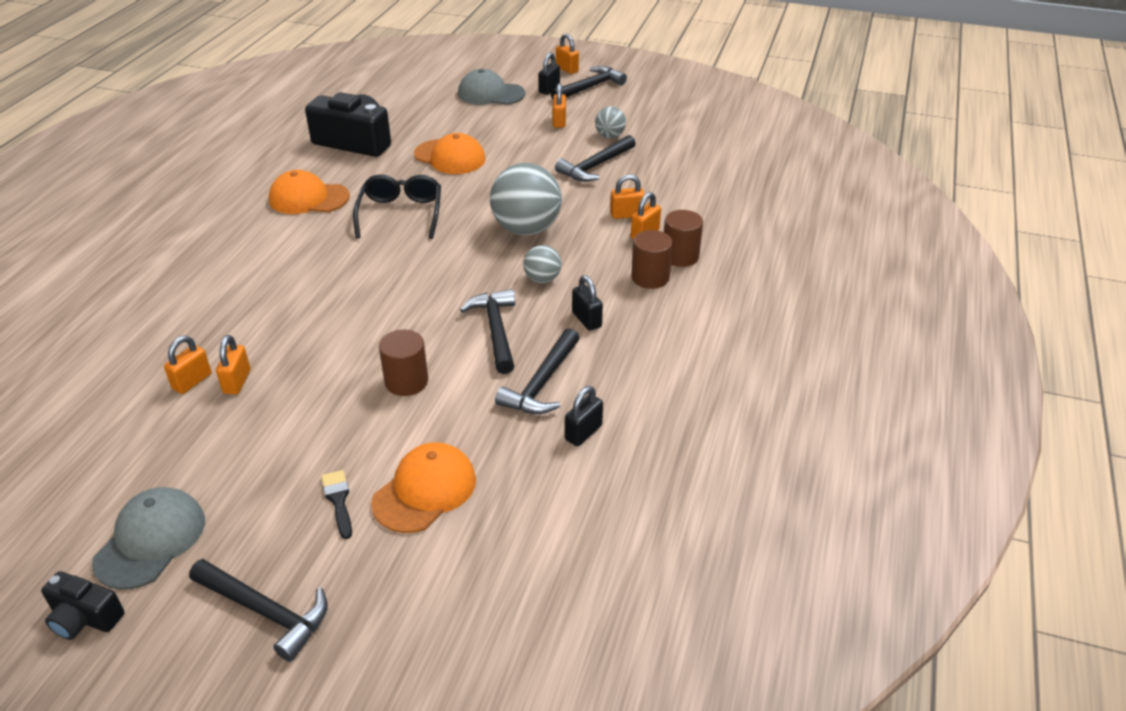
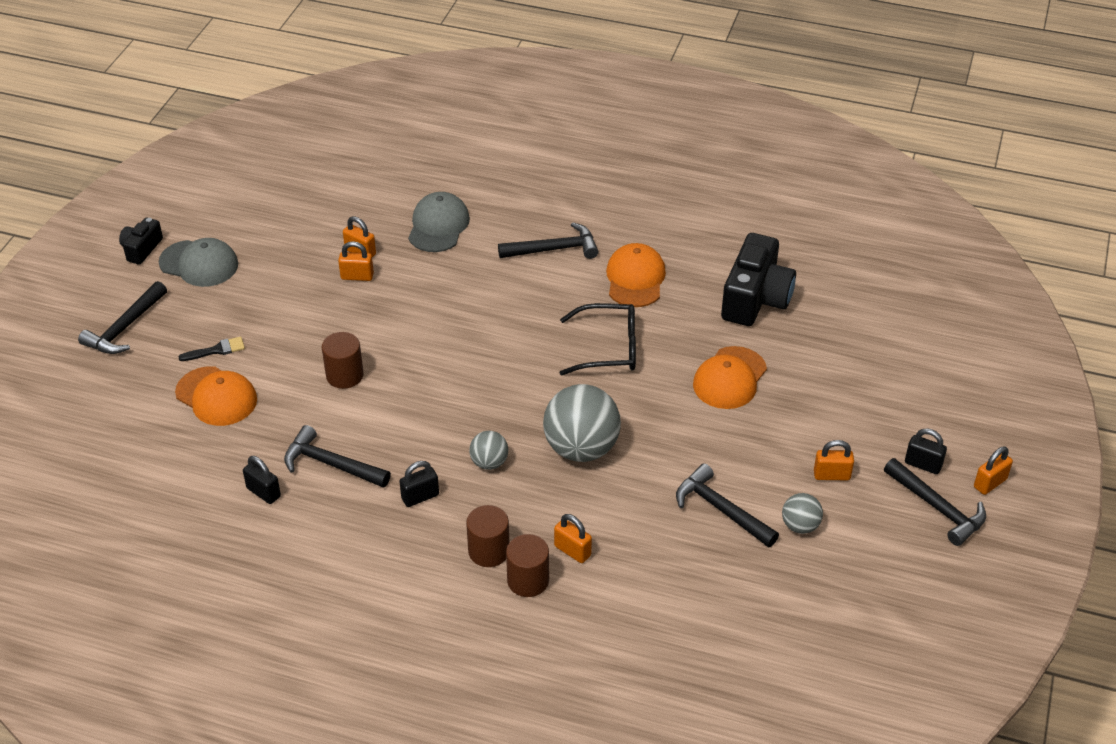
camera: 90 degrees right, 5 degrees up
grey cap [458,69,525,105] -> grey cap moved to [408,192,470,252]
black hammer [460,289,515,374] -> black hammer moved to [498,222,598,259]
orange padlock [610,174,645,219] -> none

